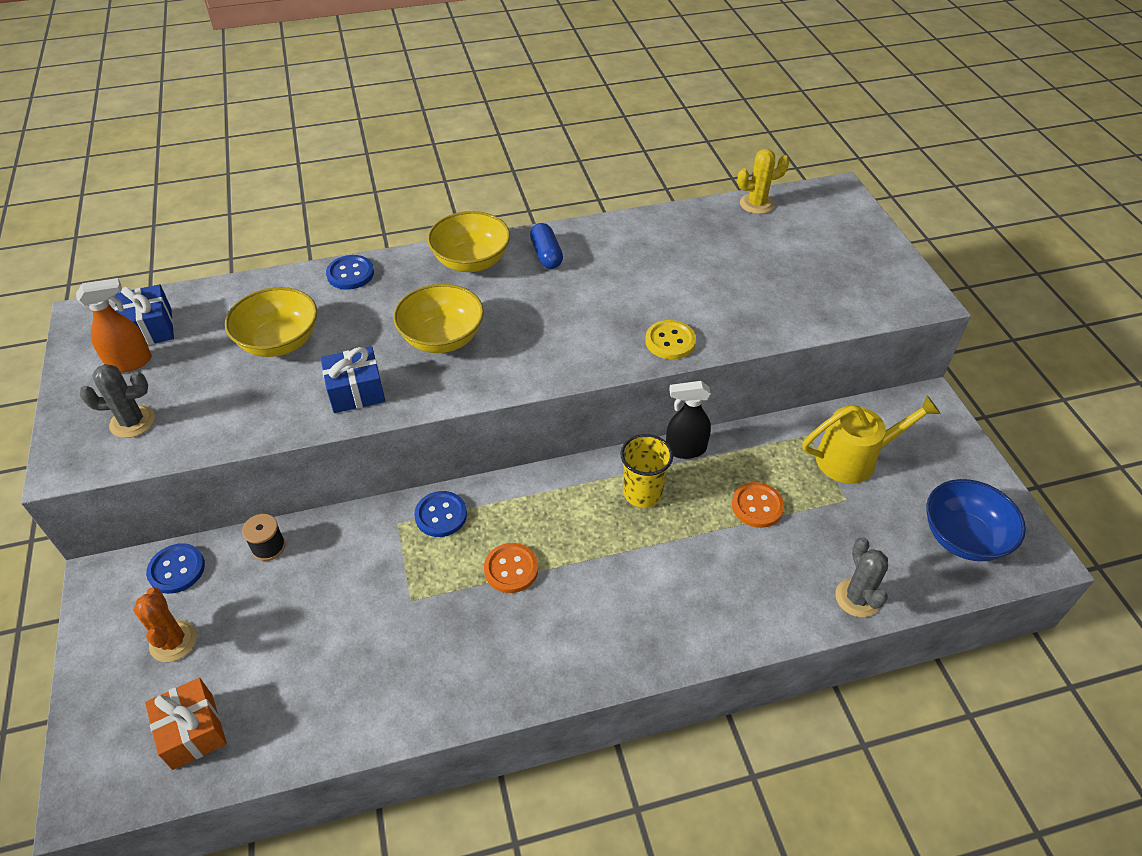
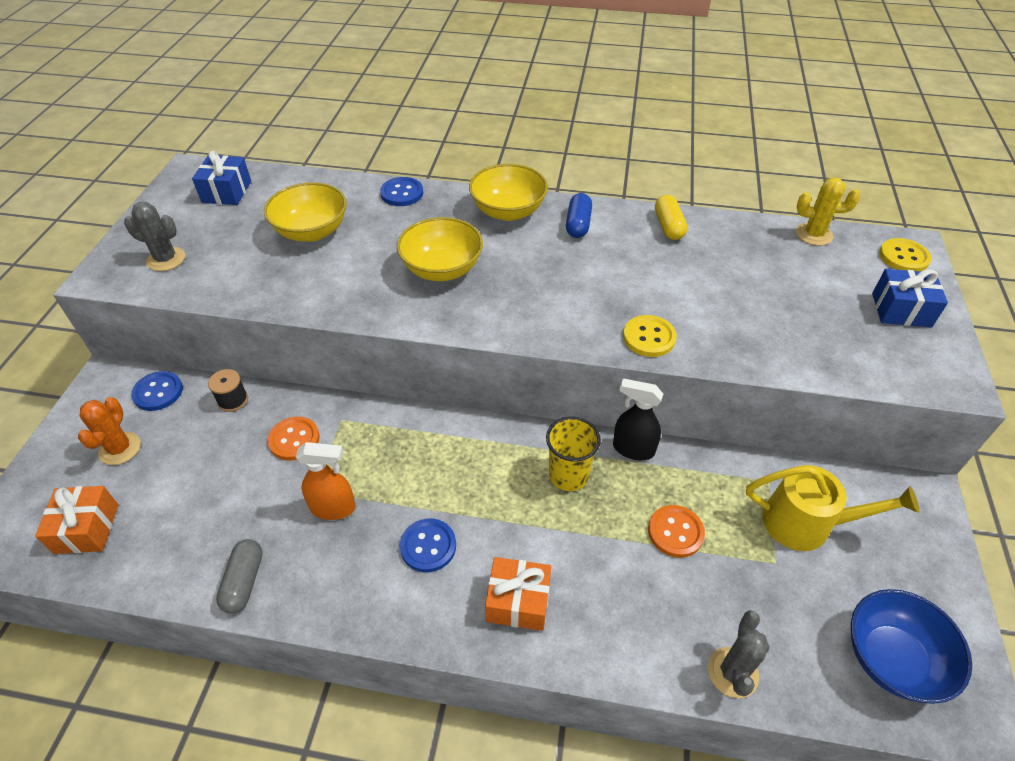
camera: 25 degrees right, 0 degrees up
orange spray bottle [76,278,152,372] -> orange spray bottle moved to [296,442,356,520]
blue gift [320,346,385,413] -> blue gift moved to [872,269,948,327]
blue button [414,491,467,537] -> blue button moved to [400,518,456,572]
orange button [484,543,538,593] -> orange button moved to [268,416,320,461]
none -> grey capsule [216,539,263,613]
none -> orange gift [485,557,551,631]
none -> yellow capsule [655,195,688,240]
none -> yellow button [879,238,932,271]

